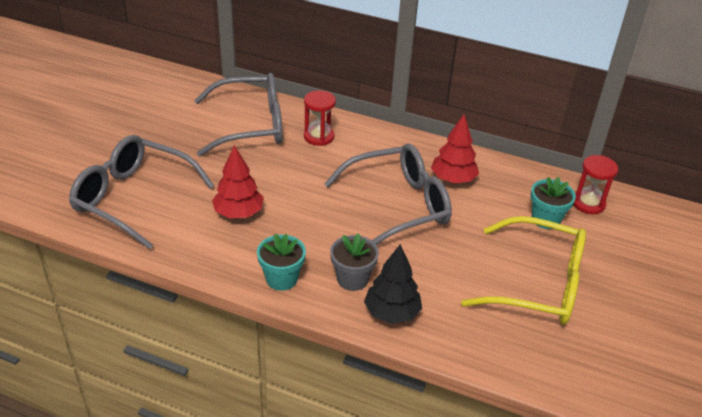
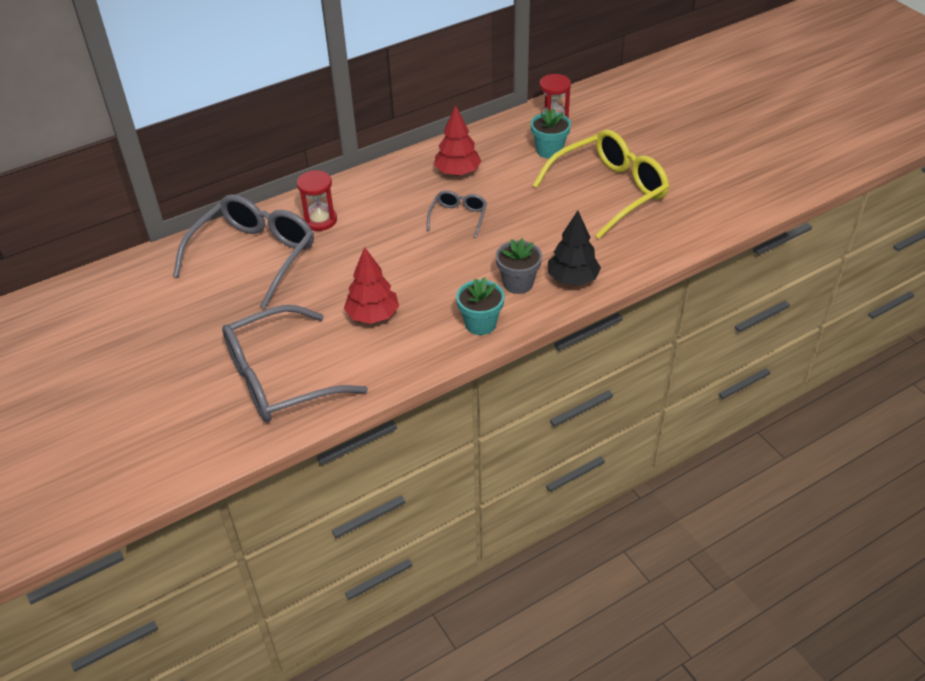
camera: 50 degrees left, 5 degrees up
grey glasses [324,144,452,245] -> grey glasses [427,190,487,238], size x0.48

